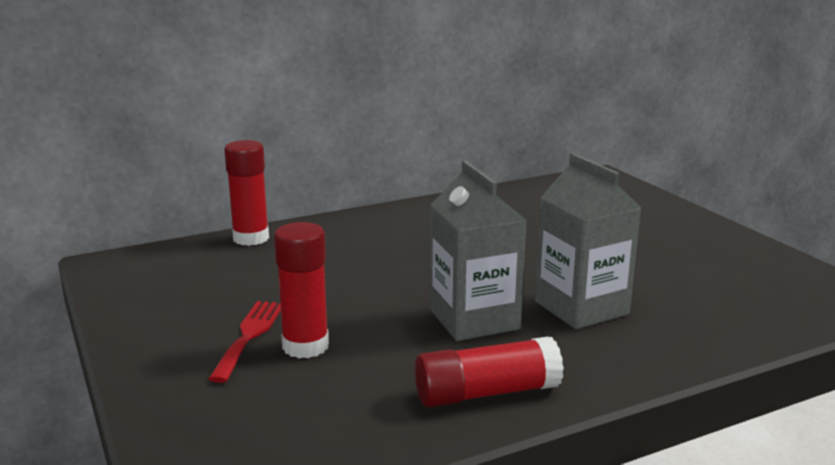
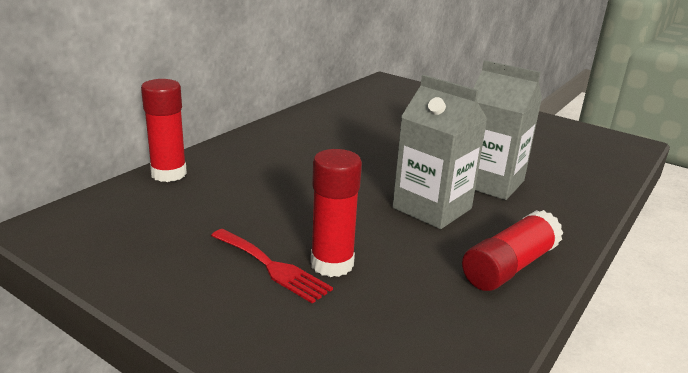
camera: 30 degrees left, 5 degrees up
red fork [208,301,281,383] -> red fork turned 150 degrees clockwise [211,229,333,303]

